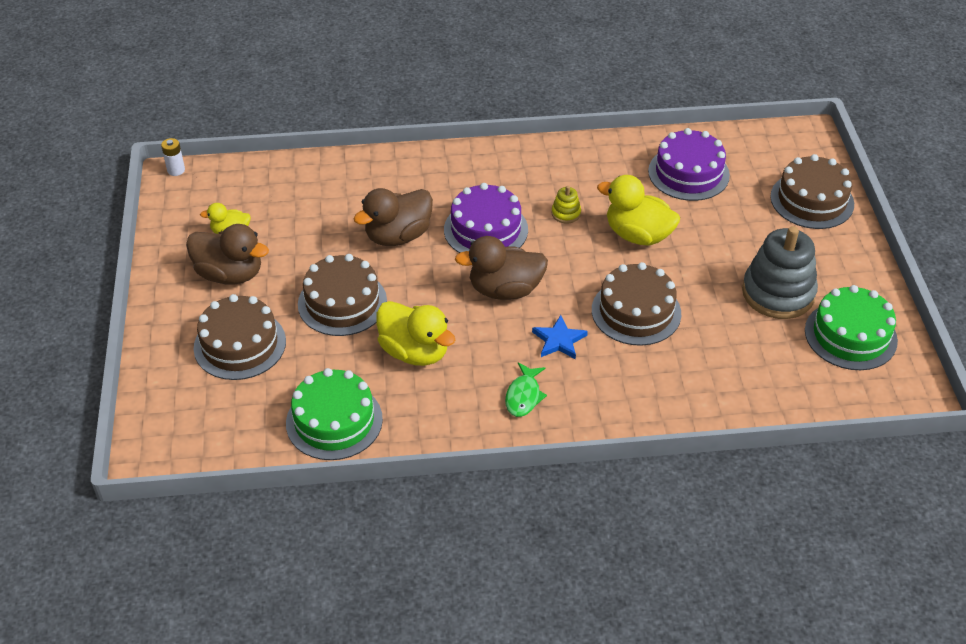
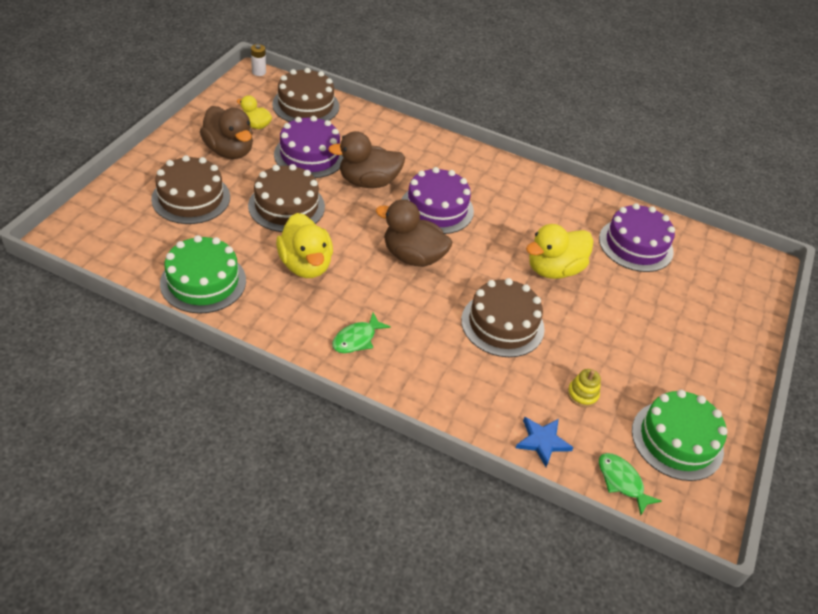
camera: 25 degrees right, 0 degrees up
blue star [532,315,588,359] -> blue star moved to [516,417,574,467]
yellow stacking toy [551,186,581,224] -> yellow stacking toy moved to [567,369,601,407]
yellow duck [597,175,680,246] -> yellow duck turned 90 degrees counterclockwise [526,224,593,279]
grey stacking toy [742,226,818,319] -> none
brown cake [770,154,854,229] -> brown cake moved to [272,68,339,122]
none -> purple cake [274,116,343,178]
none -> green fish [599,453,662,516]

